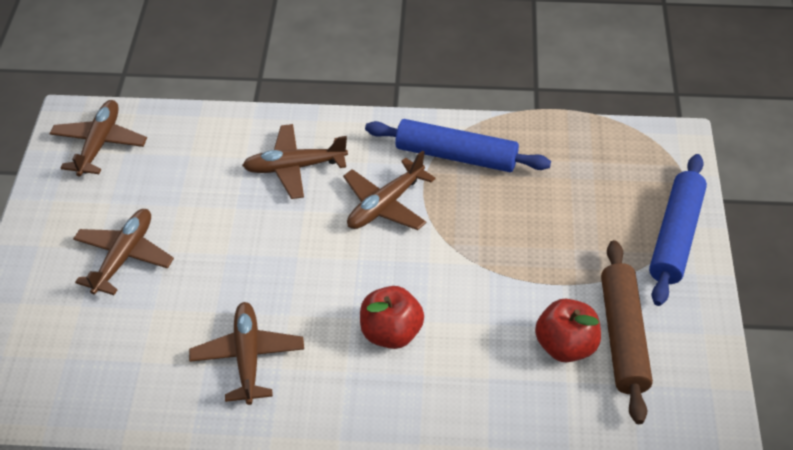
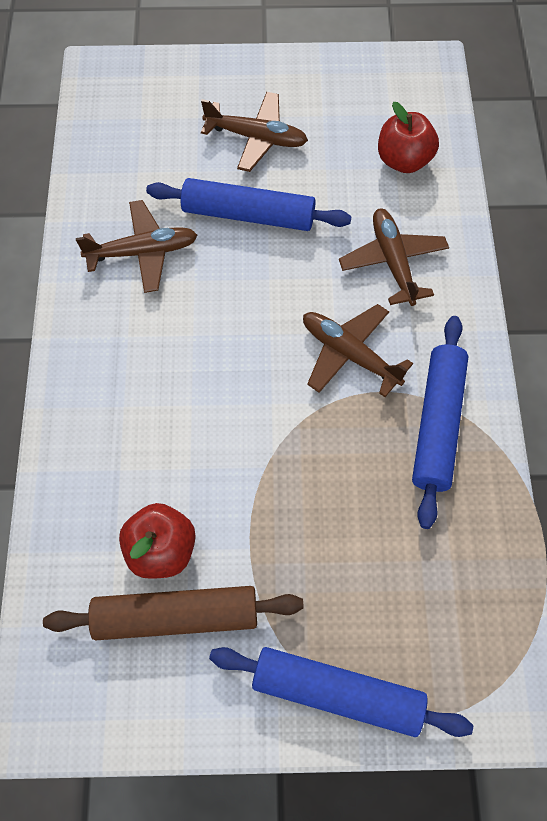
camera: 85 degrees right, 15 degrees up
brown plane [49,100,147,177] -> none
red apple [360,286,424,349] -> red apple moved to [378,102,439,173]
none -> blue rolling pin [146,178,352,231]

